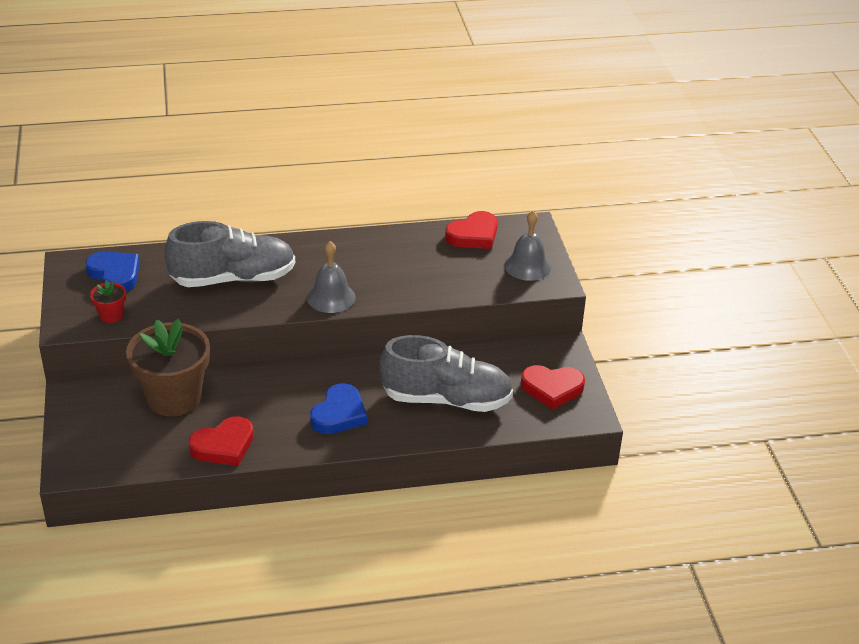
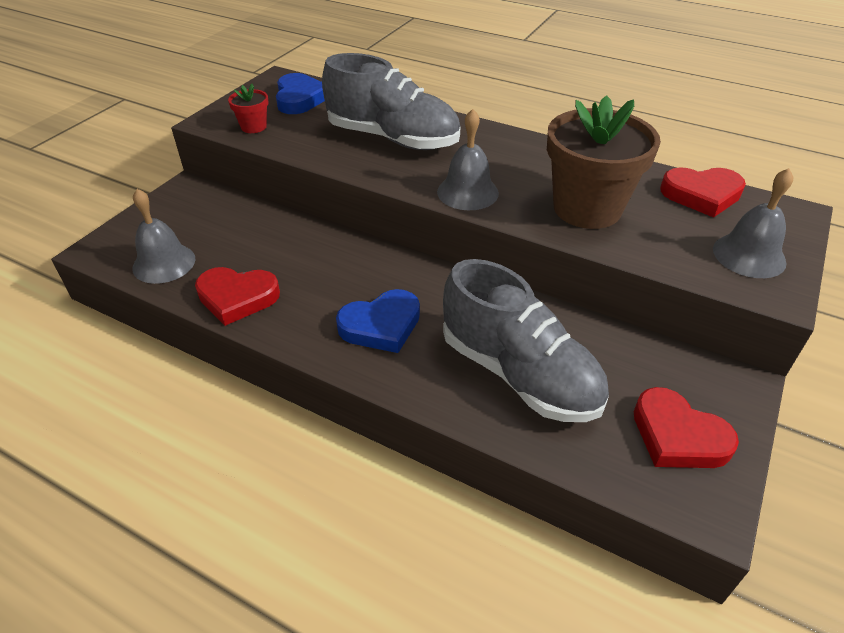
camera: 40 degrees right, 5 degrees up
brown flower pot [126,319,210,416] -> brown flower pot moved to [547,96,661,229]
none -> grey bell [132,189,195,284]

